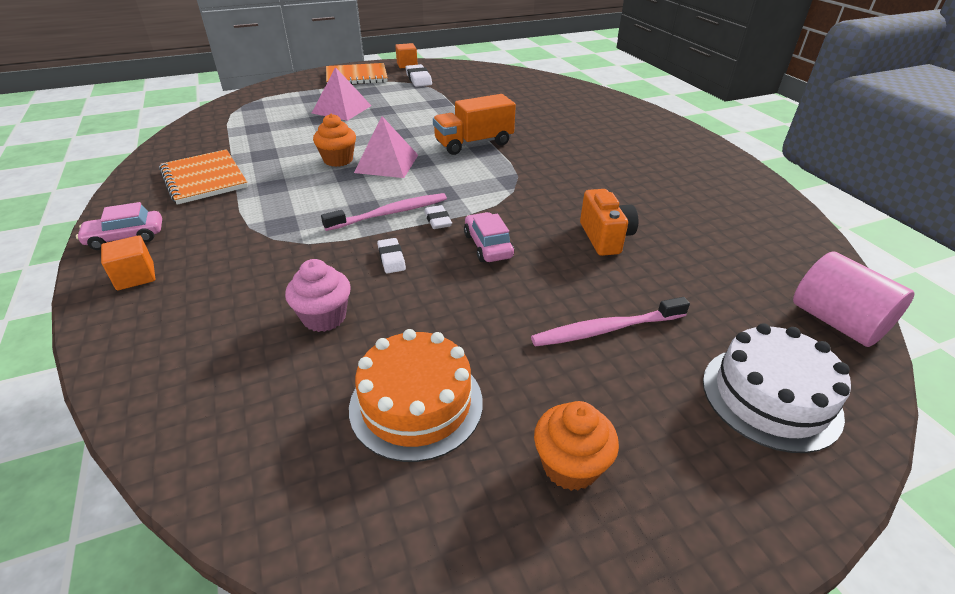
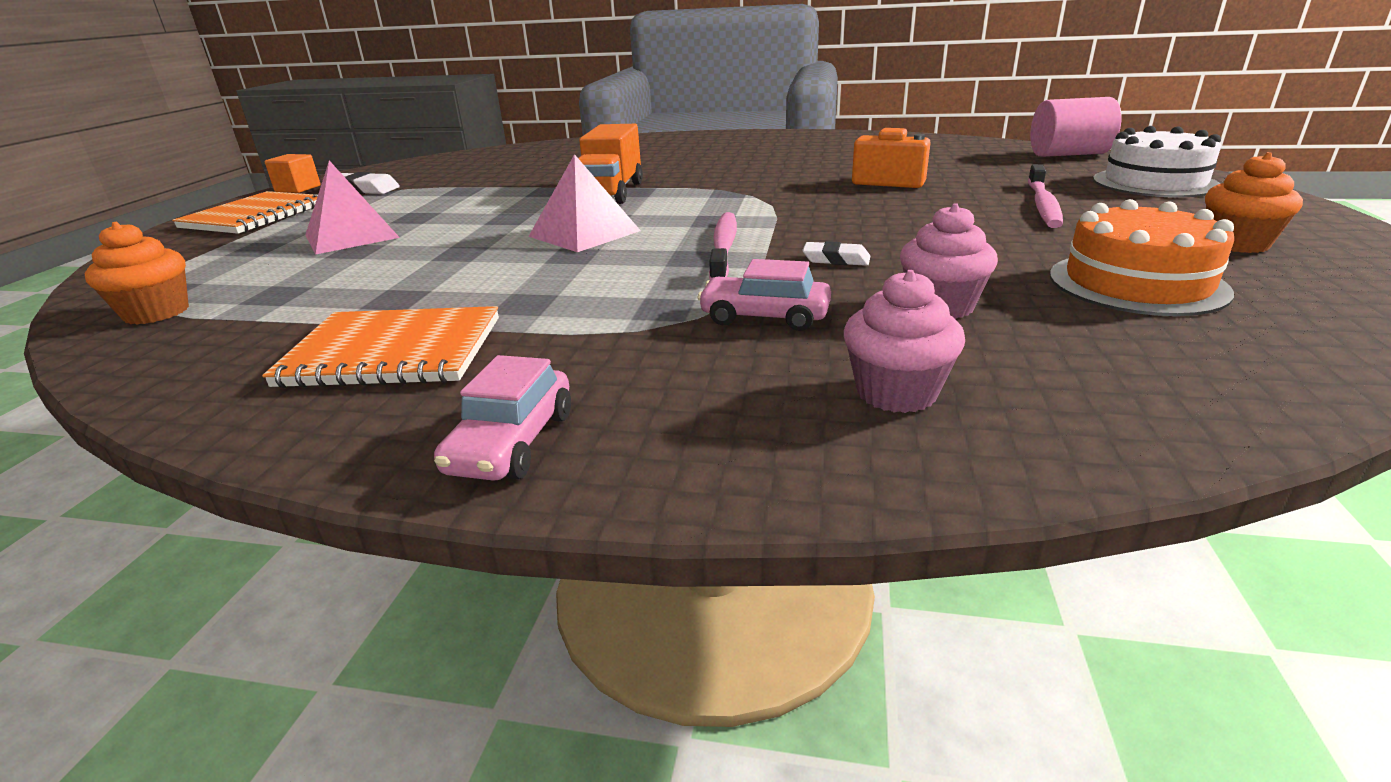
camera: 55 degrees left, 10 degrees down
orange cube [101,235,155,290] -> none
orange cupcake [313,114,356,167] -> orange cupcake moved to [85,222,189,325]
white eraser [424,205,452,229] -> none
pink car [464,212,514,262] -> pink car moved to [697,259,831,331]
none -> pink cupcake [844,270,965,413]

